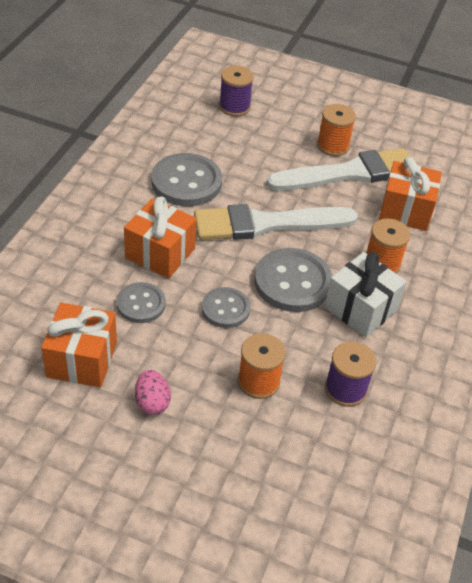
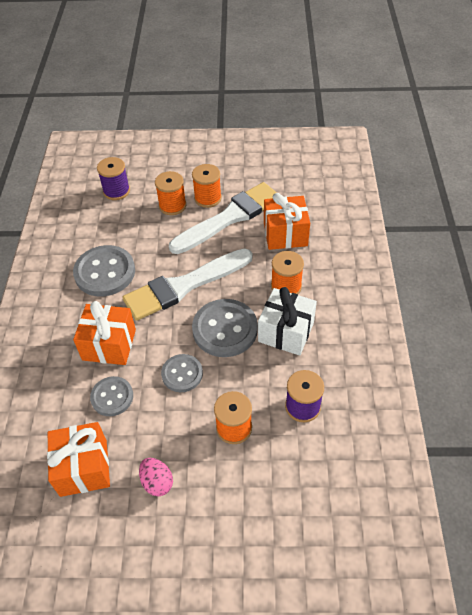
camera: 15 degrees left, 5 degrees up
none -> orange spool [155,171,186,215]

